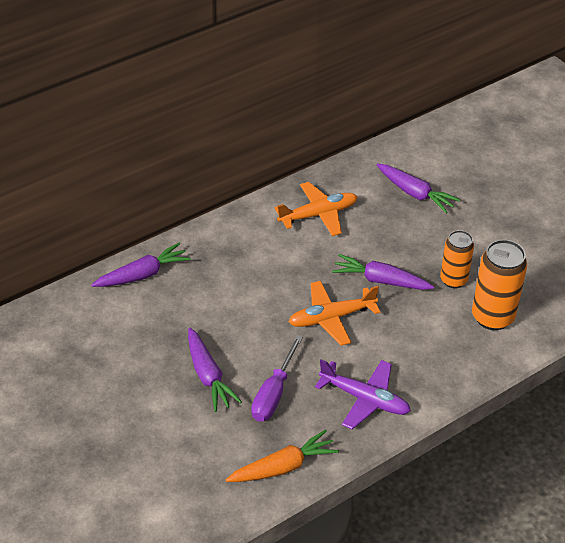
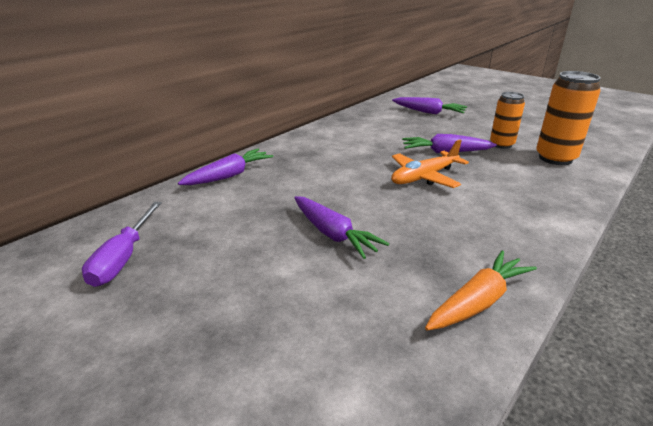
camera: 15 degrees left, 15 degrees down
purple screwdriver [251,335,303,421] -> purple screwdriver moved to [82,202,162,287]
orange plane [275,182,357,236] -> none
purple plane [315,359,411,429] -> none

